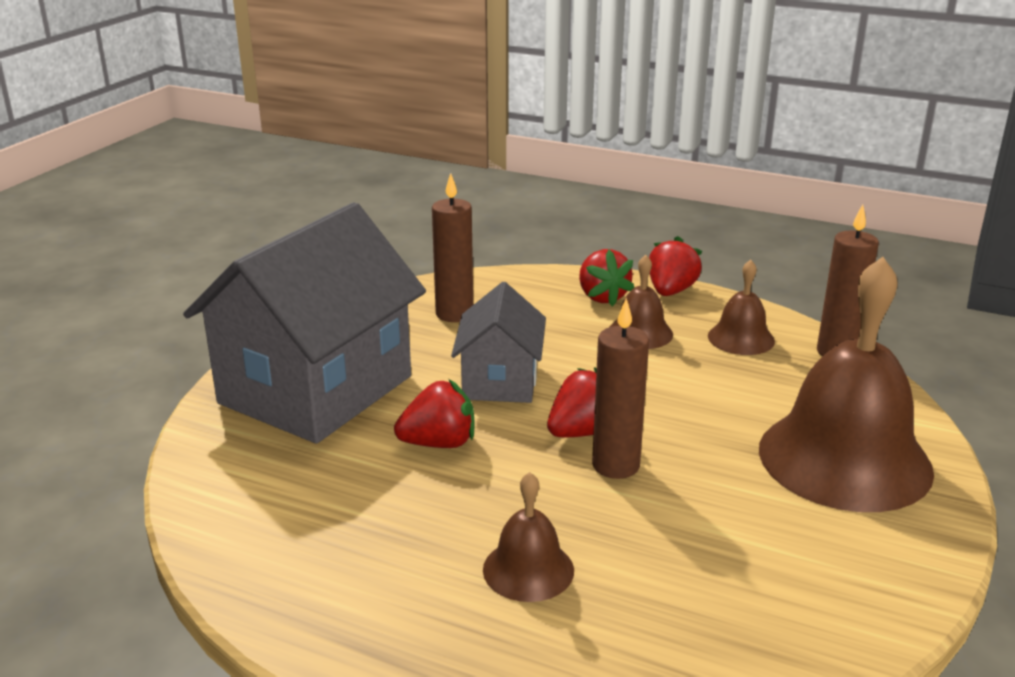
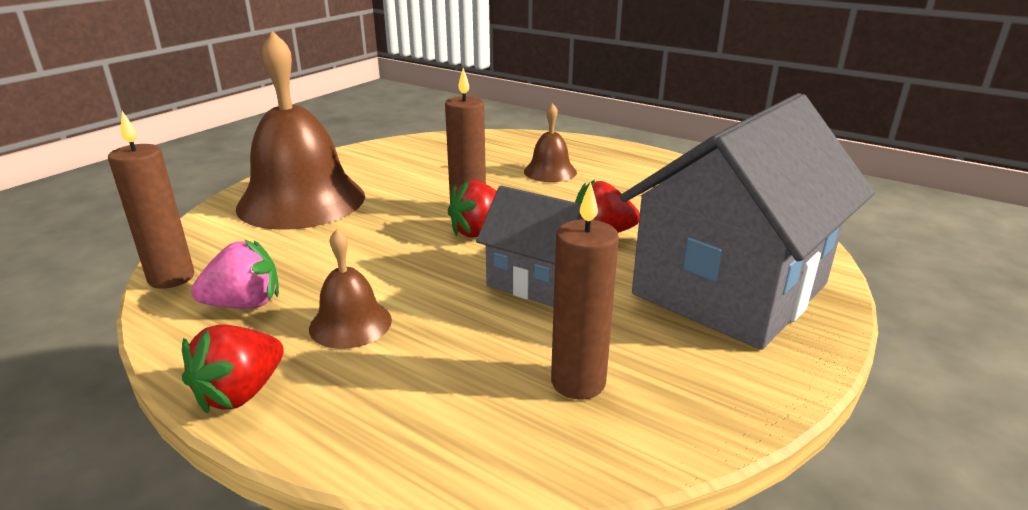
camera: 170 degrees left, 0 degrees up
grey house [451,282,546,403] -> grey house turned 75 degrees counterclockwise [476,185,595,307]
red strawberry [579,249,634,307] -> none
brown bell [708,260,775,355] -> pink strawberry [191,239,279,309]

